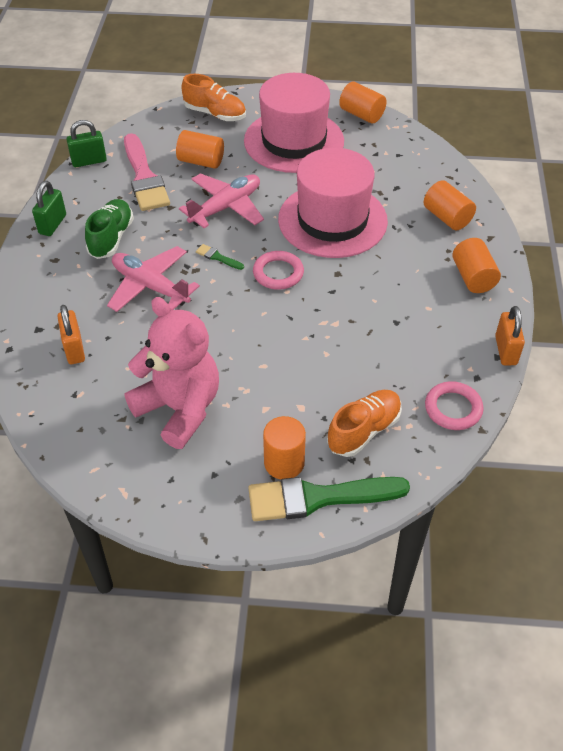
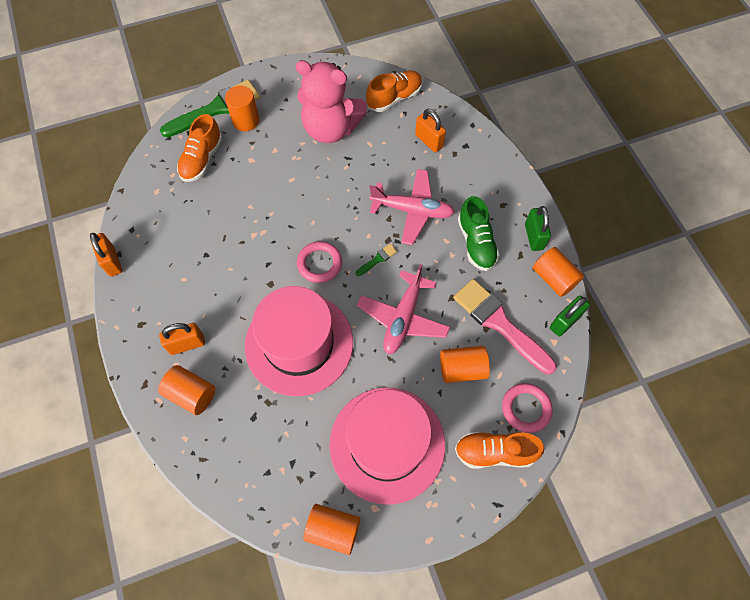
camera: 155 degrees right, 15 degrees up
green brush [196,244,244,270] -> green brush turned 45 degrees counterclockwise [356,244,397,276]
pink ring [425,381,484,430] -> pink ring moved to [502,383,553,433]
orange cylinder [452,238,501,293] -> orange cylinder moved to [533,247,584,297]
none -> orange padlock [159,323,205,355]
none -> orange shoe [366,71,422,112]

